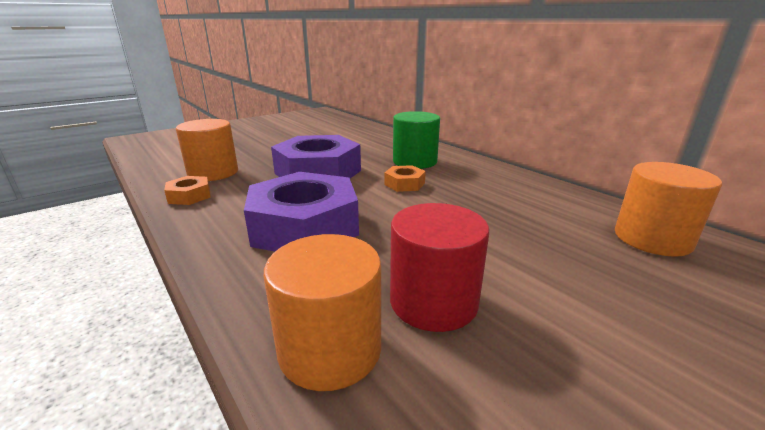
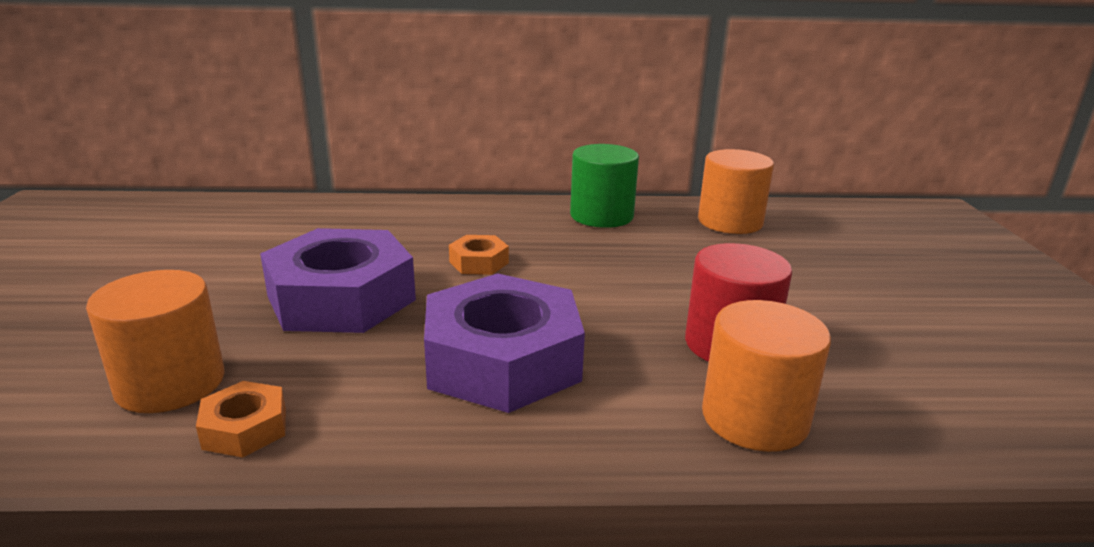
camera: 55 degrees left, 0 degrees up
green cylinder [393,111,440,169] -> green cylinder moved to [570,144,639,228]

